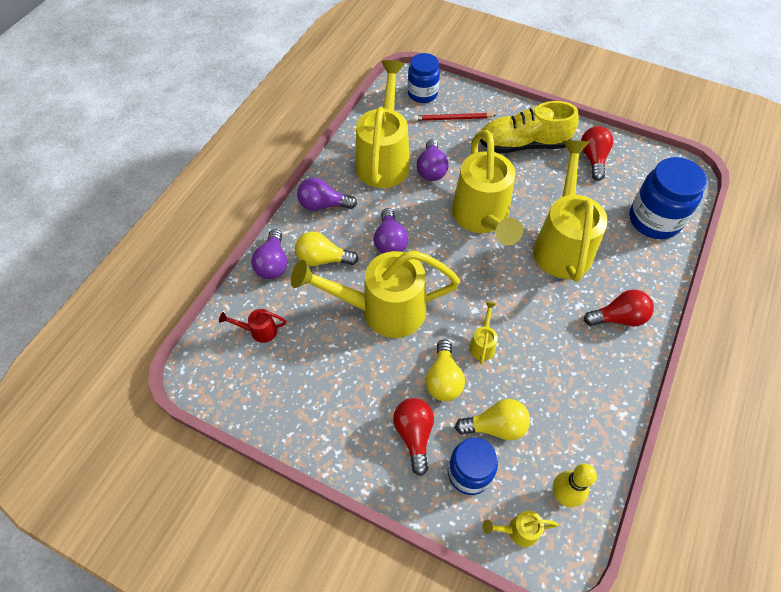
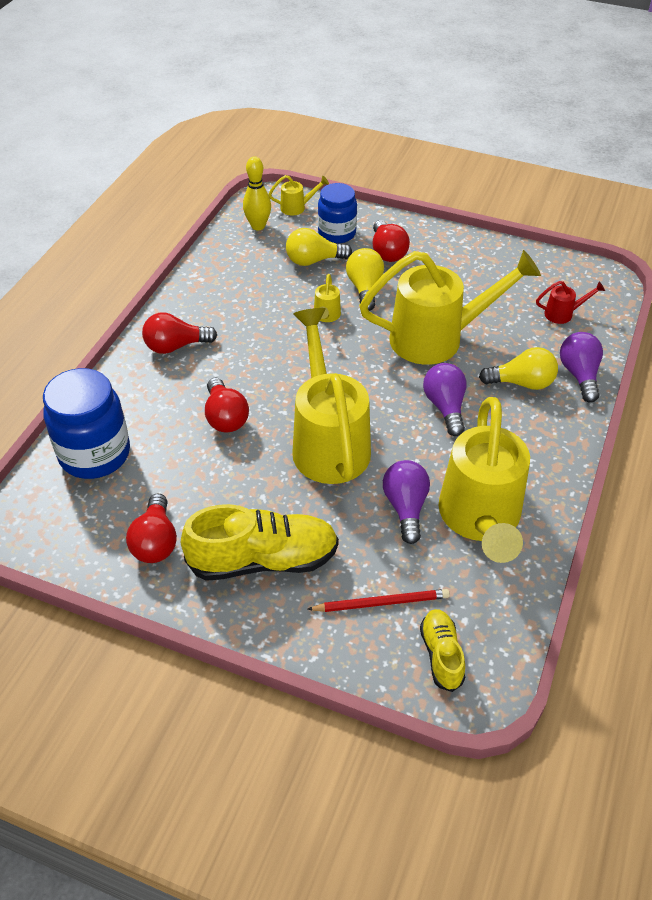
camera: 175 degrees right, 10 degrees down
purple light bulb [297,177,357,211] -> none
blue jar [408,53,440,103] -> yellow shoe [420,609,465,692]
yellow watering can [533,140,608,282] -> red light bulb [205,378,249,433]

